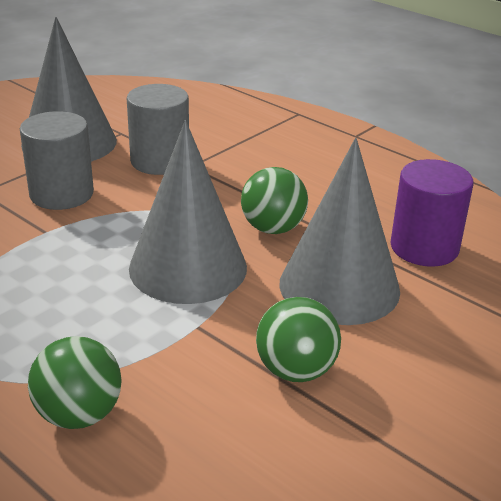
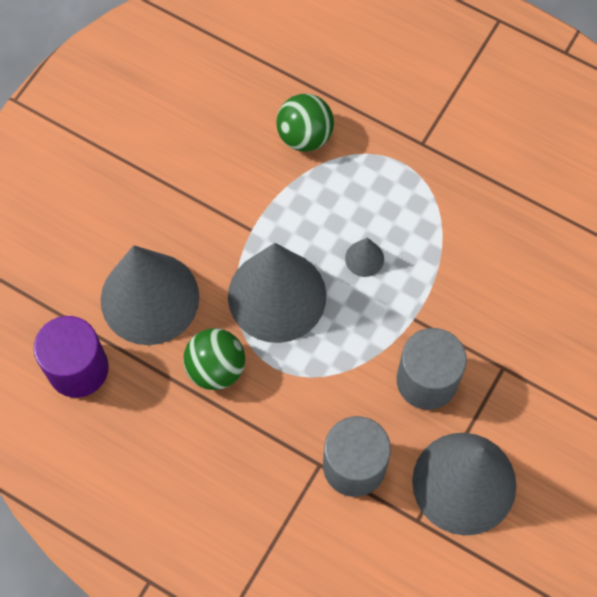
camera: 170 degrees right, 35 degrees up
green ball [256,297,341,382] -> none
none -> grey cone [345,237,384,277]

